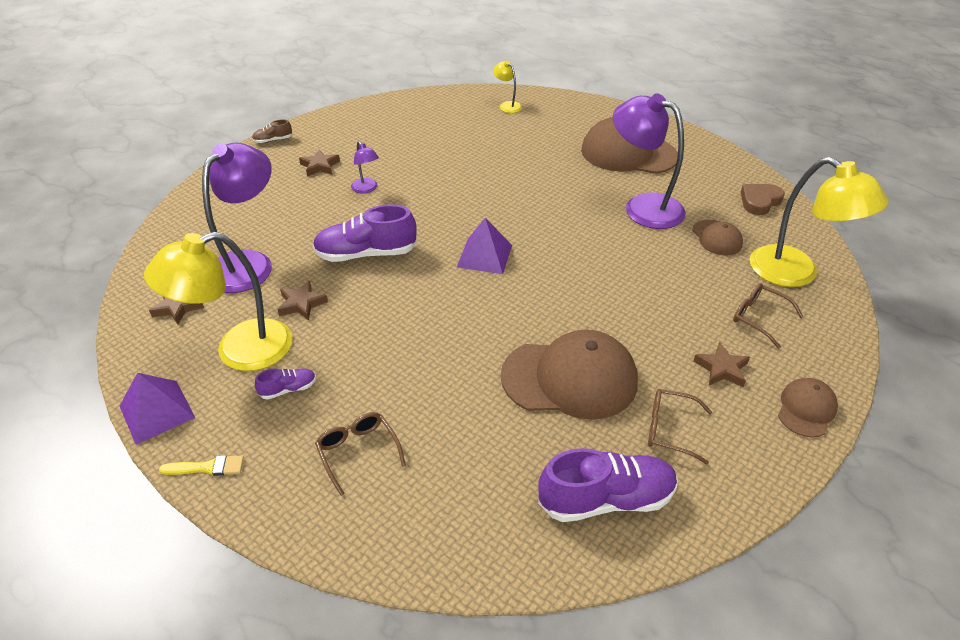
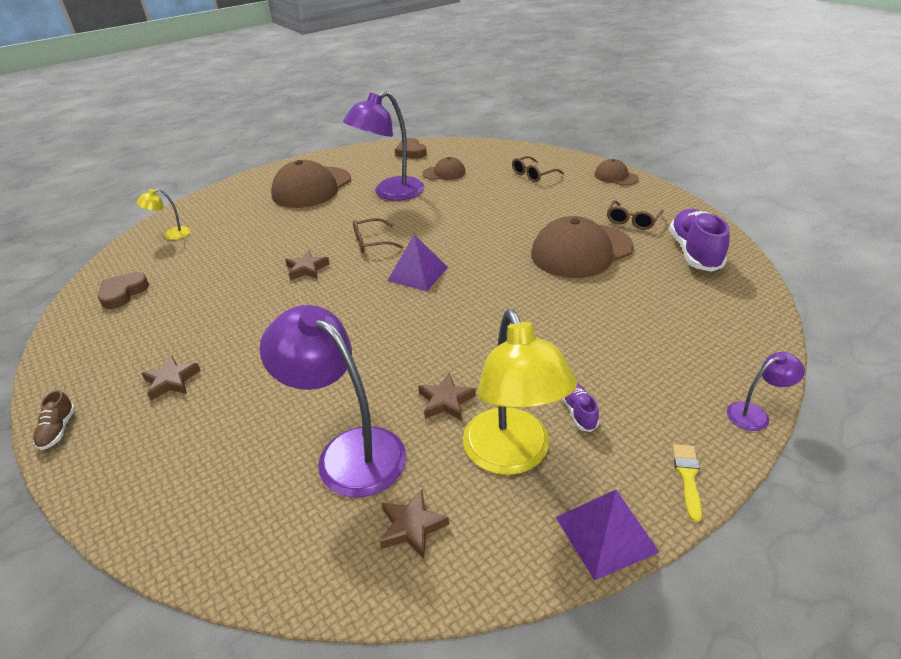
camera: 75 degrees left, 5 degrees down
purple shoe [313,204,417,262] -> none
brown glasses [315,412,406,496] -> brown glasses moved to [353,218,403,253]
purple lamp [351,141,379,193] -> purple lamp moved to [727,352,805,431]
brown cap [501,330,638,420] -> brown cap turned 135 degrees counterclockwise [531,216,634,278]
brown star [693,342,750,387] -> brown star moved to [285,250,330,280]
yellow lamp [750,157,889,287] -> none
none -> brown heart [98,272,149,309]

